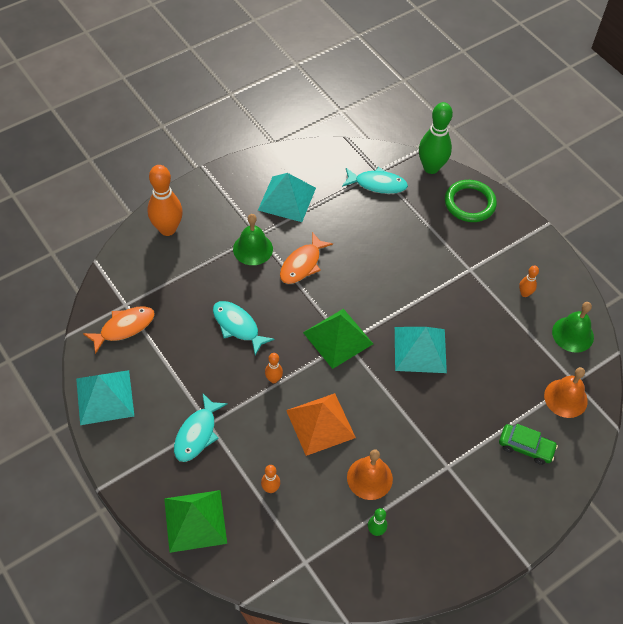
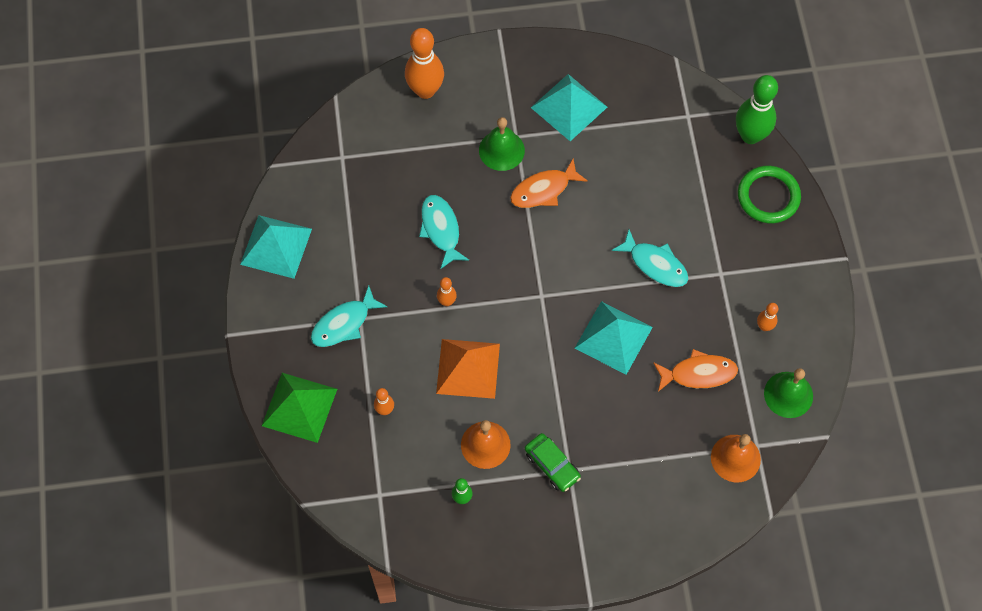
camera: 30 degrees right, 10 degrees up
orange fish [83,306,155,354] -> orange fish moved to [653,349,738,392]
green pyramid [303,309,373,369] -> none
turquoise fish [342,167,408,194] -> turquoise fish moved to [612,229,689,287]
green car [499,424,558,465] -> green car moved to [525,433,581,492]

